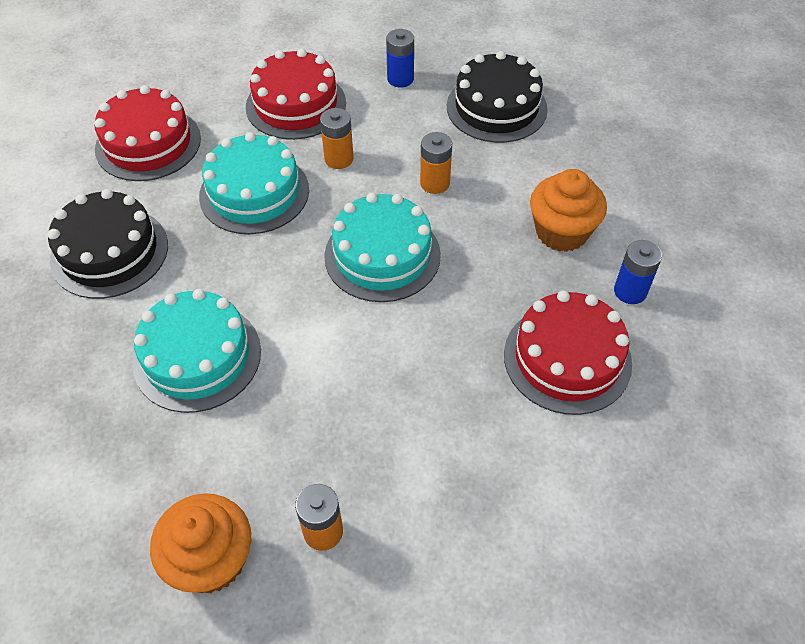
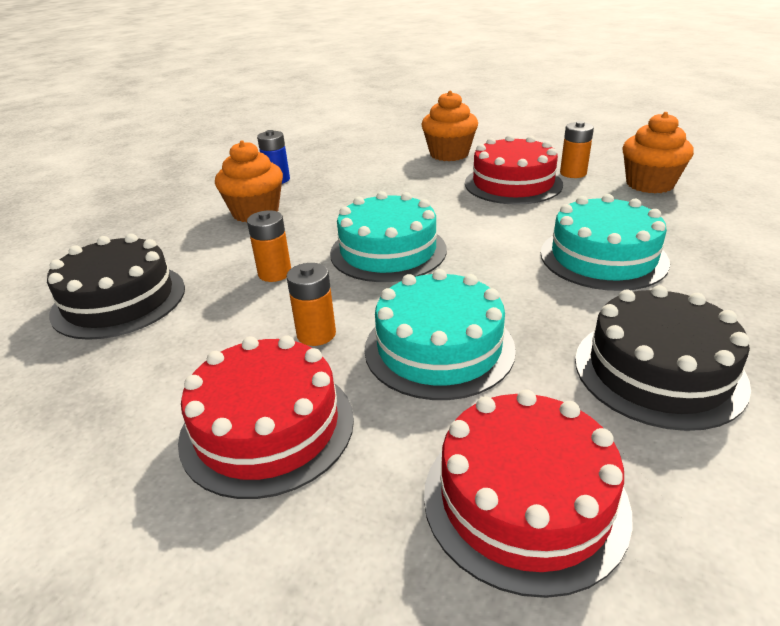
camera: 135 degrees left, 20 degrees down
blue battery [386,29,414,88] -> none
red cake [504,291,632,415] -> red cake moved to [465,135,563,205]
none -> orange cupcake [421,91,478,161]

